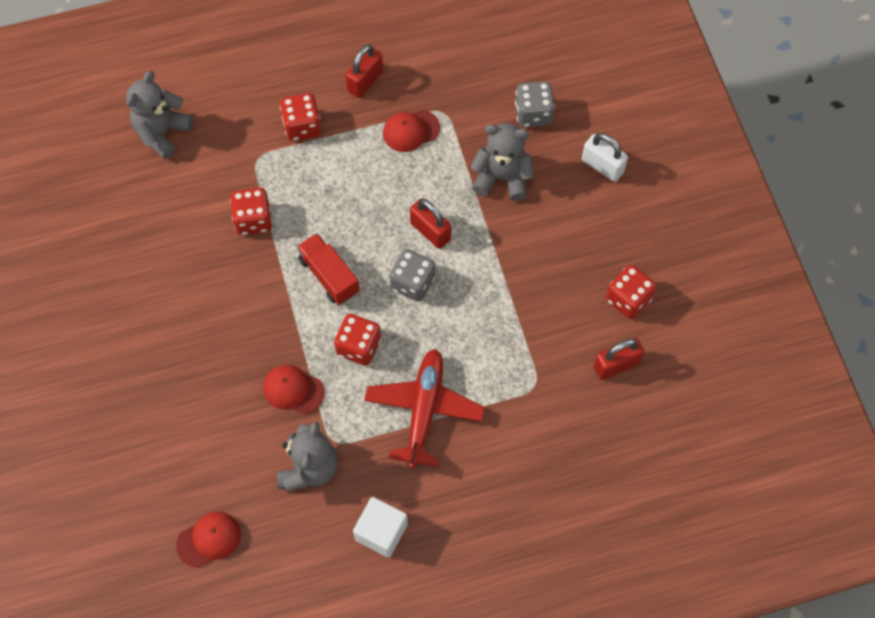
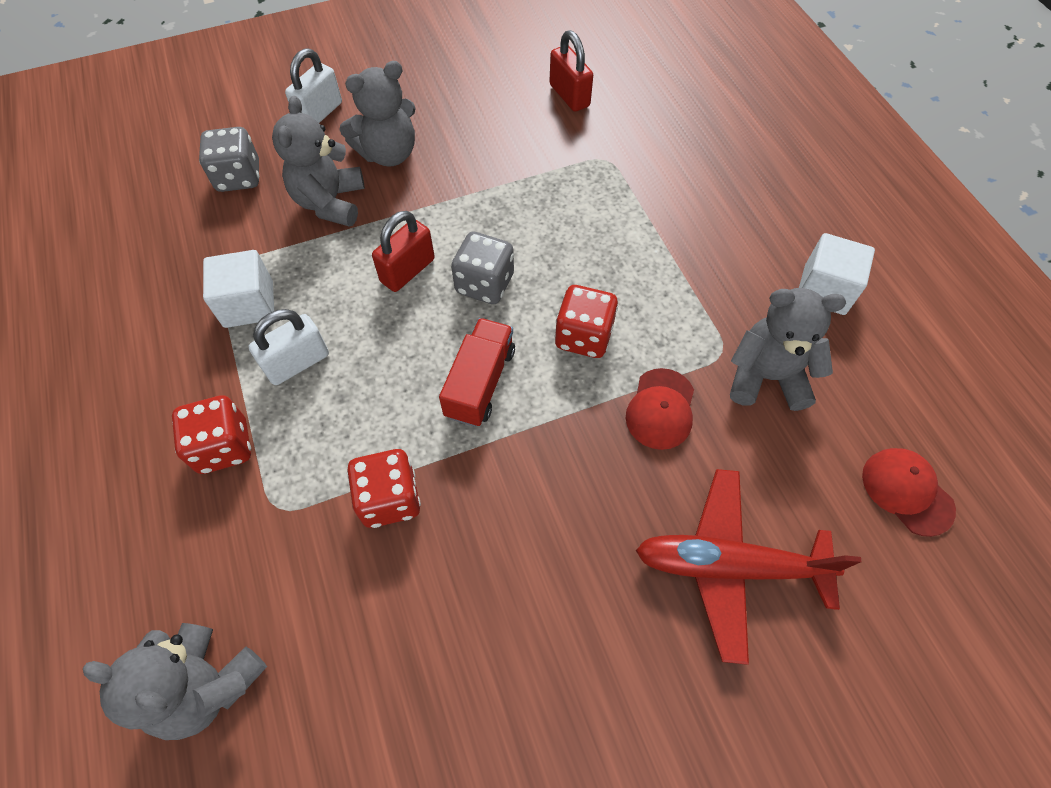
camera: 95 degrees left, 5 degrees down
red truck [297,233,360,305] -> red truck turned 150 degrees clockwise [439,318,515,427]
red padlock [346,44,383,98] -> none
red plane [364,349,485,468] -> red plane moved to [636,469,862,665]
red cap [383,110,440,152] -> white cube [203,250,274,328]
red dice [606,265,657,319] -> none
none -> white padlock [248,309,329,385]
none -> grey teddy bear [339,61,416,167]

